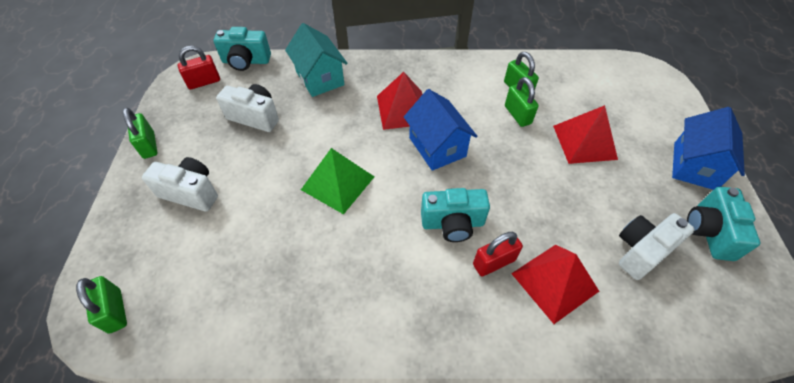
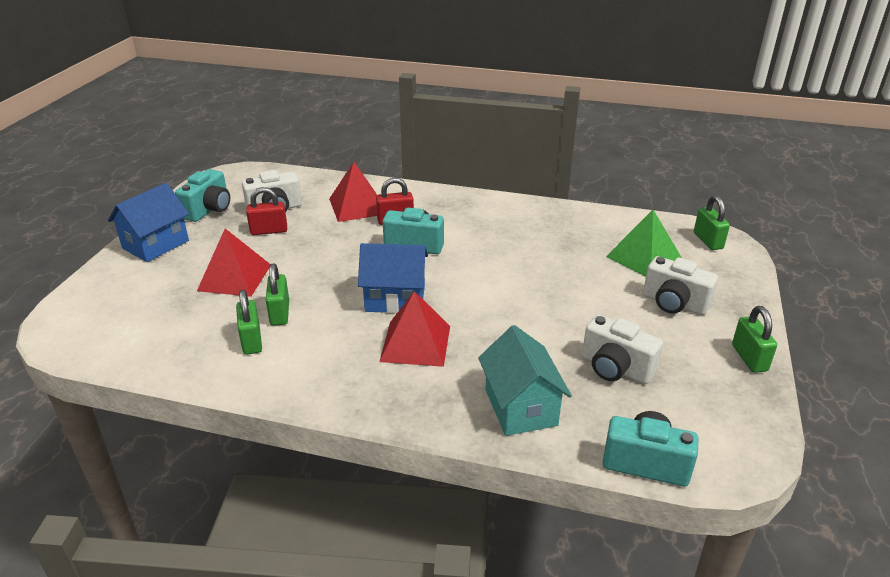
camera: 165 degrees left, 20 degrees down
red padlock [178,46,220,89] -> red padlock moved to [246,187,287,235]
green pyramid [301,148,374,214] -> green pyramid moved to [606,210,682,277]
blue house [404,89,477,171] -> blue house turned 75 degrees counterclockwise [358,243,428,314]

